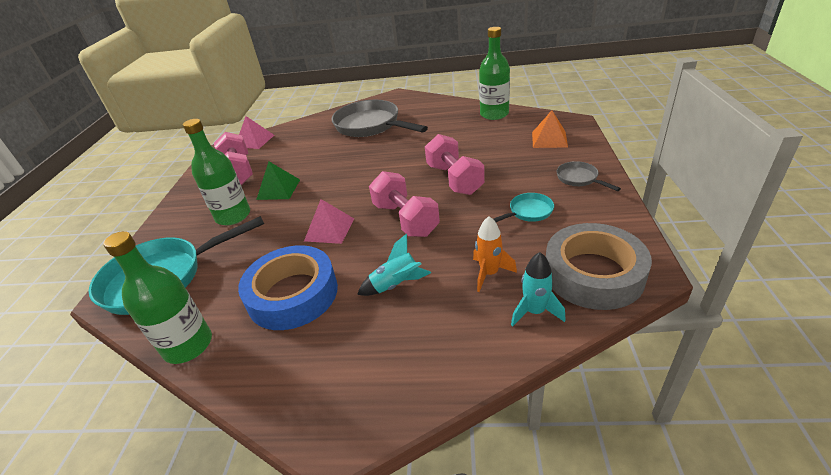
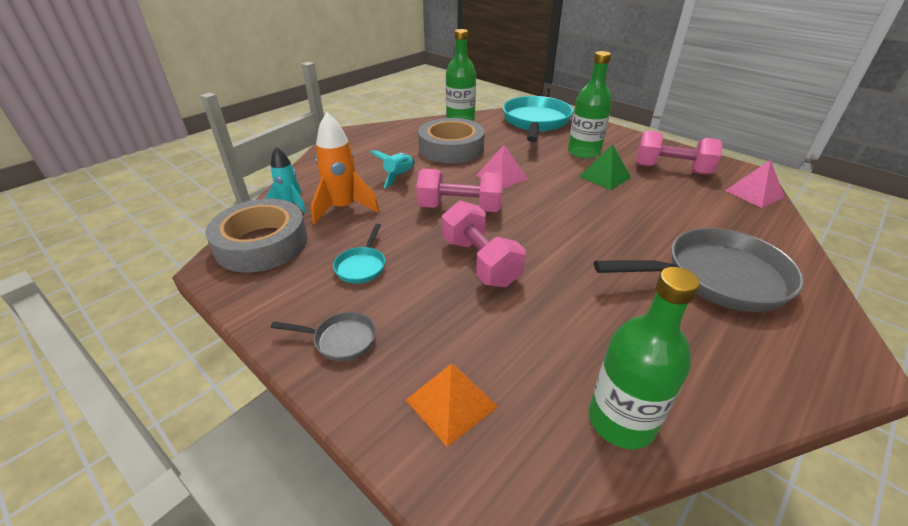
camera: 125 degrees right, 0 degrees up
blue tape [238,245,338,330] -> grey tape [418,118,485,164]
pink dumbbell [425,134,485,195] -> pink dumbbell turned 45 degrees clockwise [442,200,526,287]
orange rocket [473,216,517,292] -> orange rocket [311,112,380,225], size x1.56

